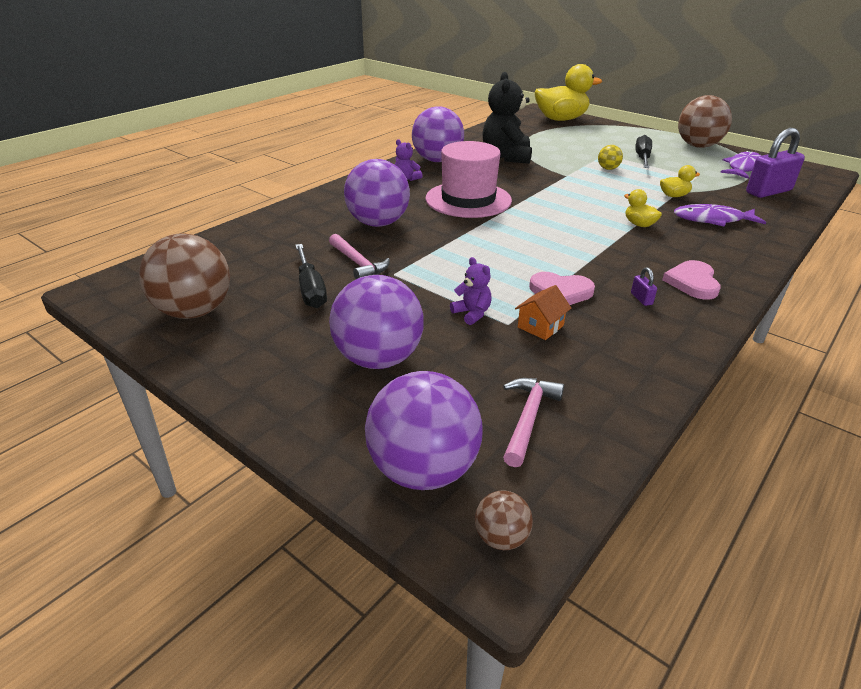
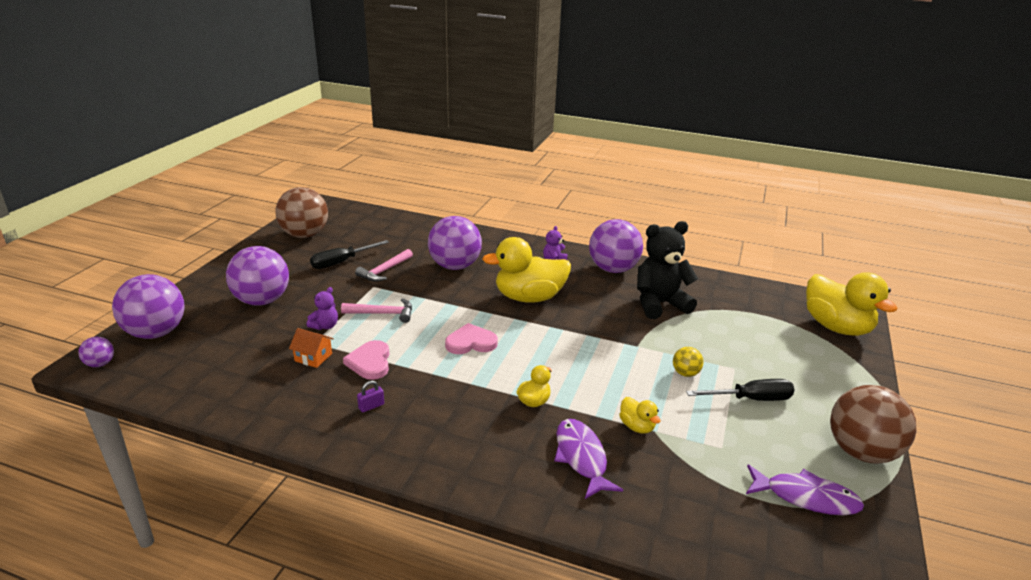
camera: 70 degrees right, 5 degrees down
pink hat [425,141,512,218] -> yellow duck [482,237,571,303]
brown ball [475,490,533,550] -> purple ball [78,337,114,367]
pink hammer [503,378,564,467] -> pink hammer moved to [341,298,412,323]
pink heart [662,260,721,299] -> pink heart moved to [445,323,498,354]
purple padlock [746,128,805,198] -> none

